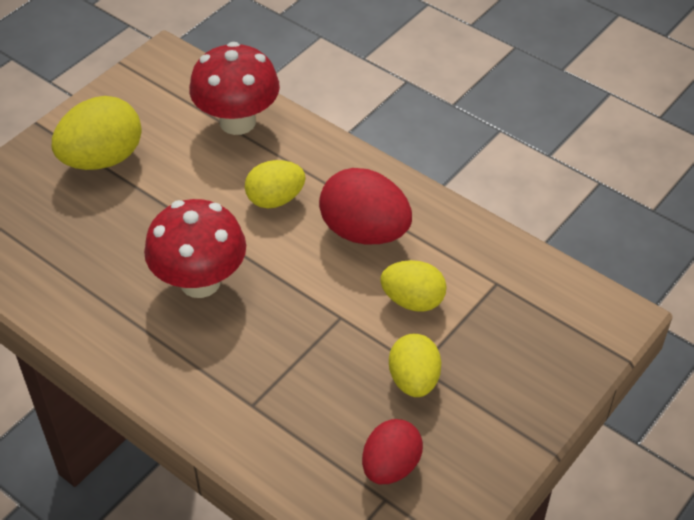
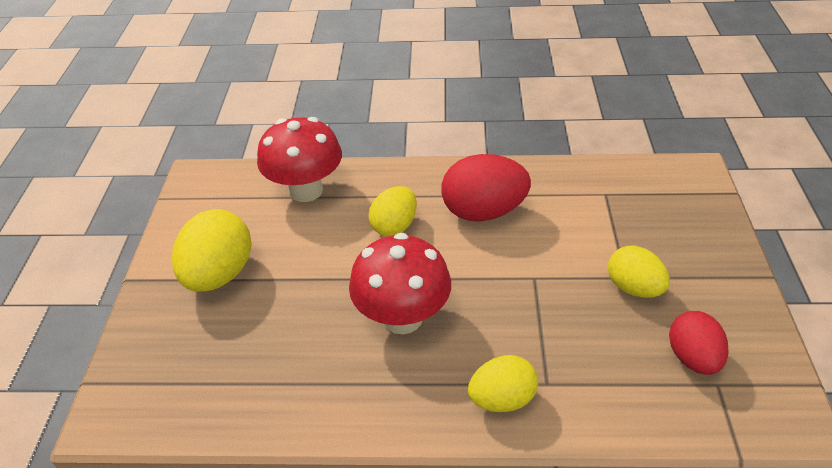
camera: 35 degrees left, 5 degrees down
yellow egg [380,260,447,312] -> yellow egg moved to [468,355,538,412]

